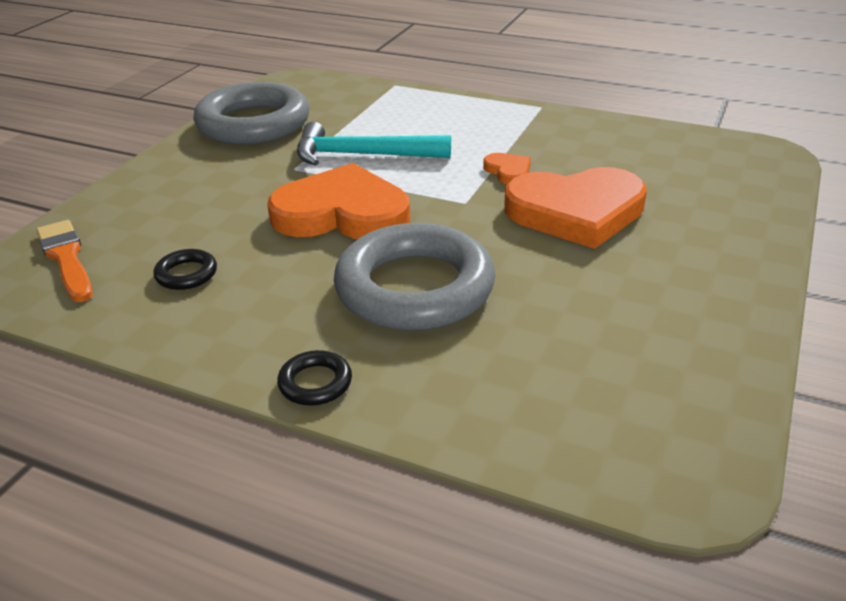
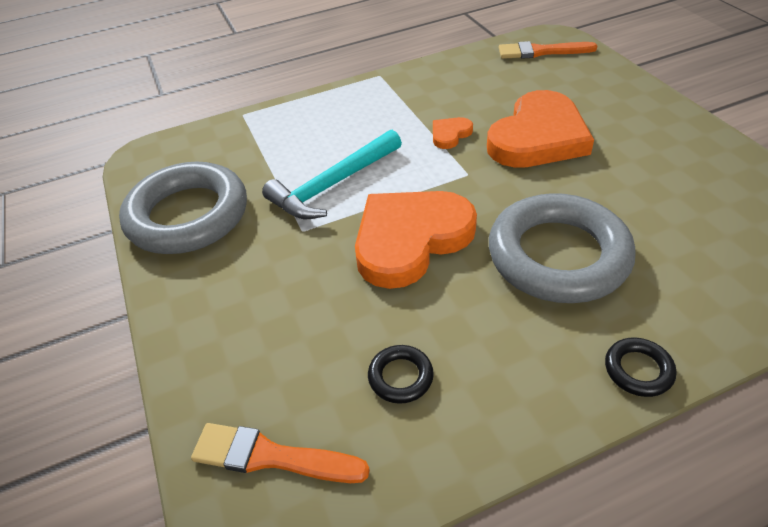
camera: 45 degrees left, 10 degrees up
orange heart [483,153,531,184] -> orange heart turned 60 degrees counterclockwise [433,117,473,149]
none -> orange brush [499,41,597,59]

